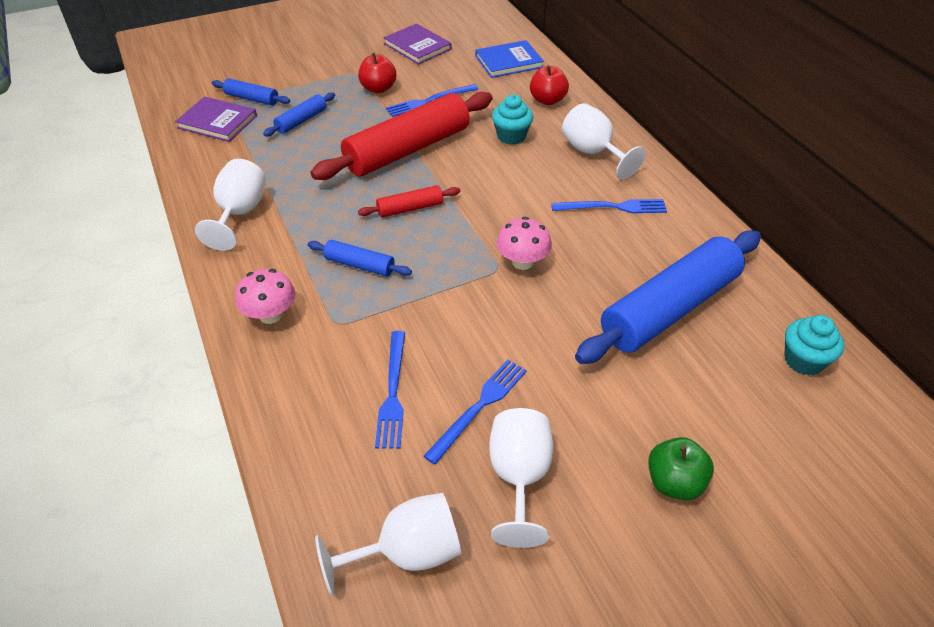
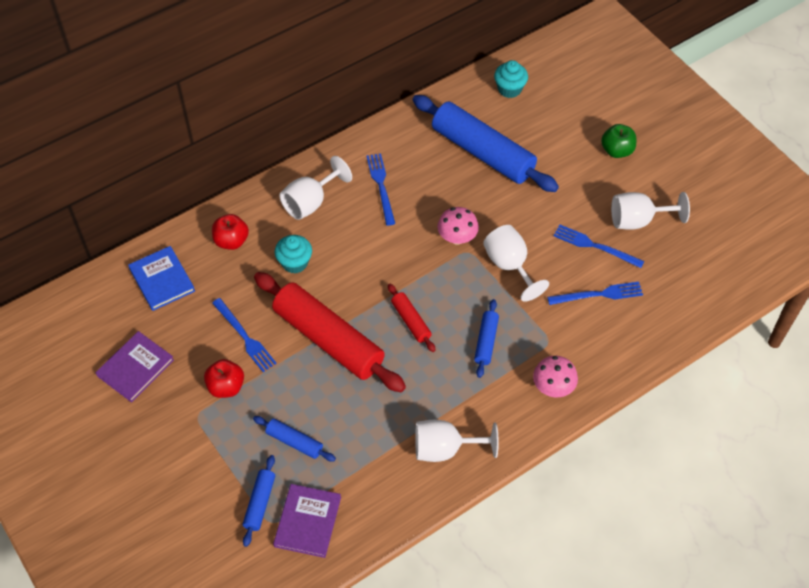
camera: 100 degrees left, 10 degrees up
white goblet [315,493,461,596] -> white goblet moved to [483,225,549,302]

